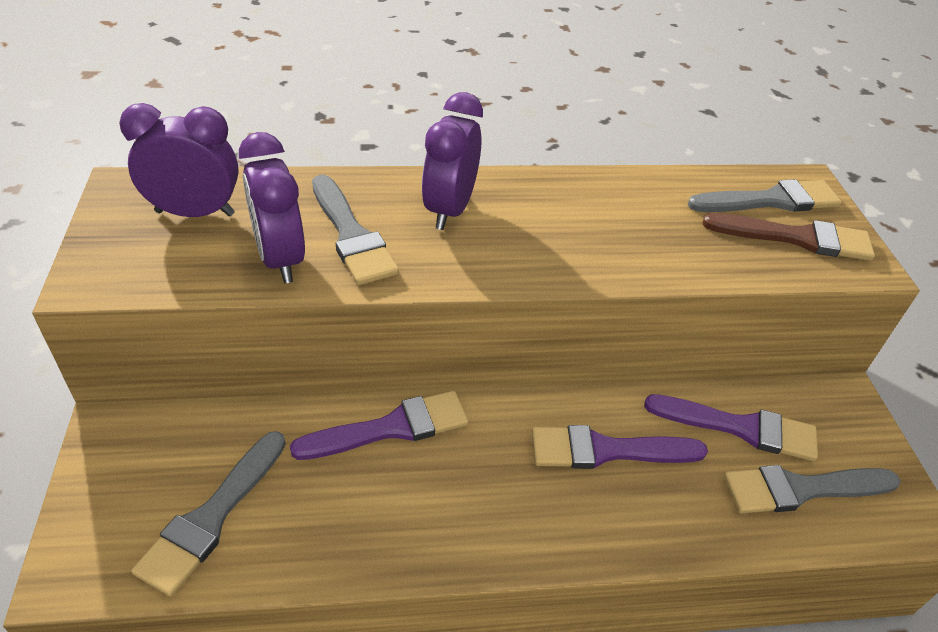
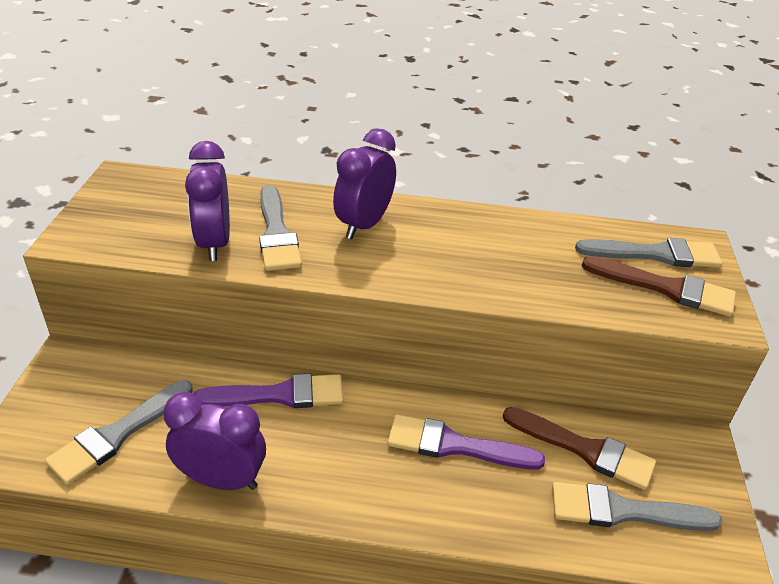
camera: 15 degrees right, 5 degrees down
purple clock [119,103,239,217] -> purple clock moved to [163,392,266,490]
purple brush [644,394,818,461] -> brown brush [503,407,656,490]

